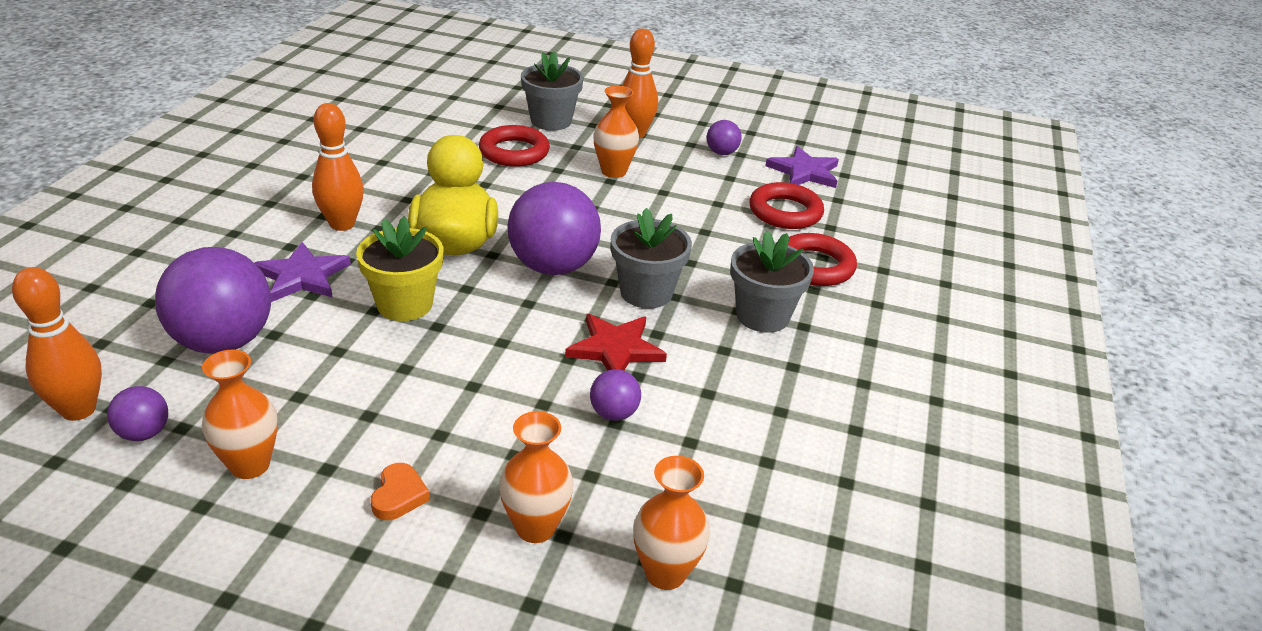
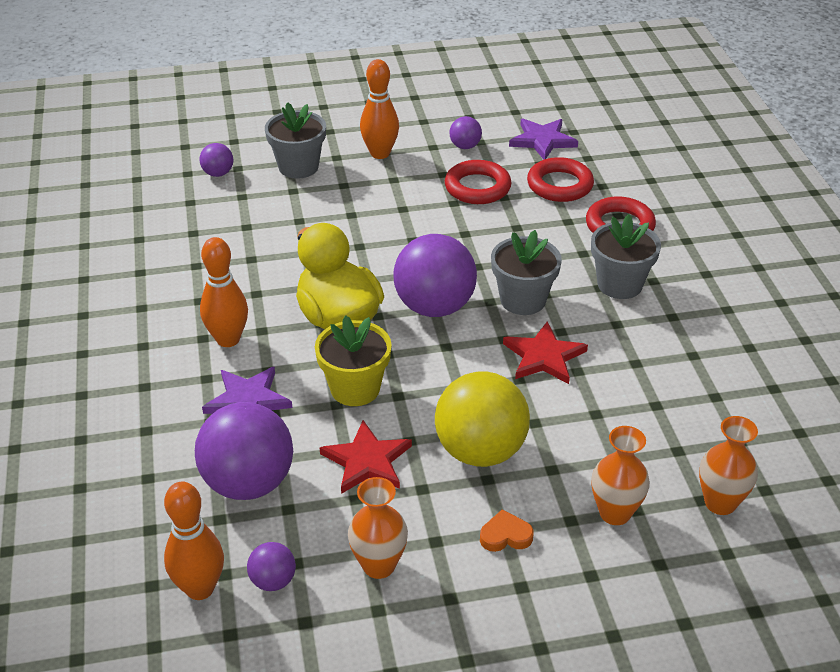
camera: 25 degrees left, 5 degrees up
orange heart [371,463,430,520] -> orange heart turned 75 degrees counterclockwise [480,509,534,552]
red ring [479,125,550,167] -> red ring moved to [445,160,512,204]
purple ball [590,369,641,421] -> purple ball moved to [199,143,233,177]
orange vase [593,86,639,178] -> none
none -> red star [320,420,412,494]
none -> yellow ball [435,372,530,467]

